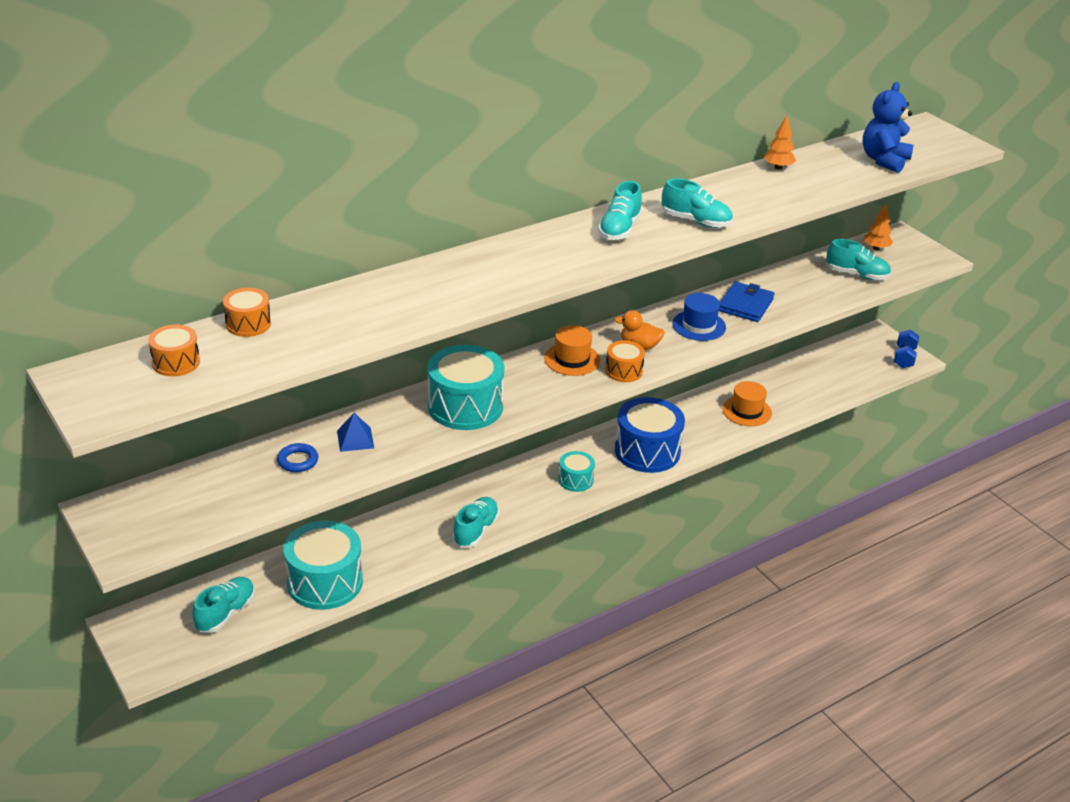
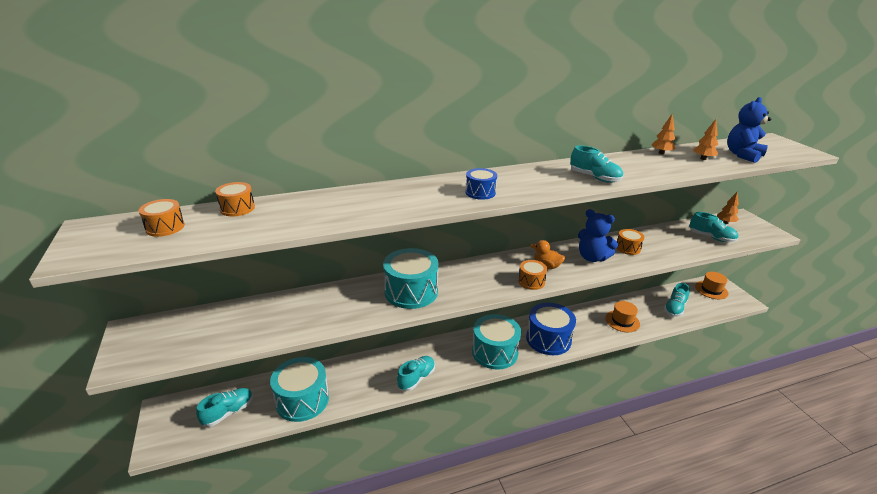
camera: 15 degrees right, 5 degrees down
blue ring [277,443,318,472] -> none
blue pyramid [337,413,374,452] -> none
orange hat [544,325,600,376] -> orange hat moved to [695,272,729,299]
turquoise drum [558,451,595,492] -> turquoise drum [472,314,521,370], size x1.93
turquoise shoe [598,181,642,240] -> turquoise shoe moved to [664,283,690,317]
blue hat [672,293,726,341] -> blue teddy bear [578,209,618,262]
blue wallet [719,282,774,322] -> orange drum [616,229,644,255]
blue dumbbell [894,330,919,368] -> none
none -> blue drum [465,168,497,200]
none -> orange tree [693,119,718,160]

